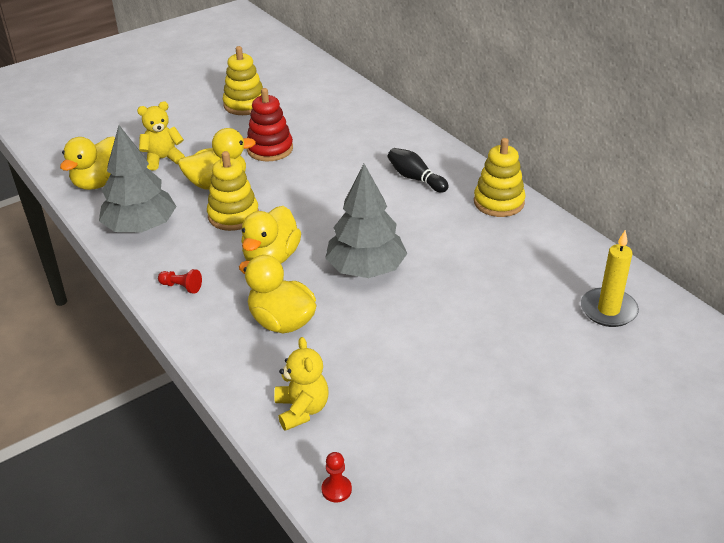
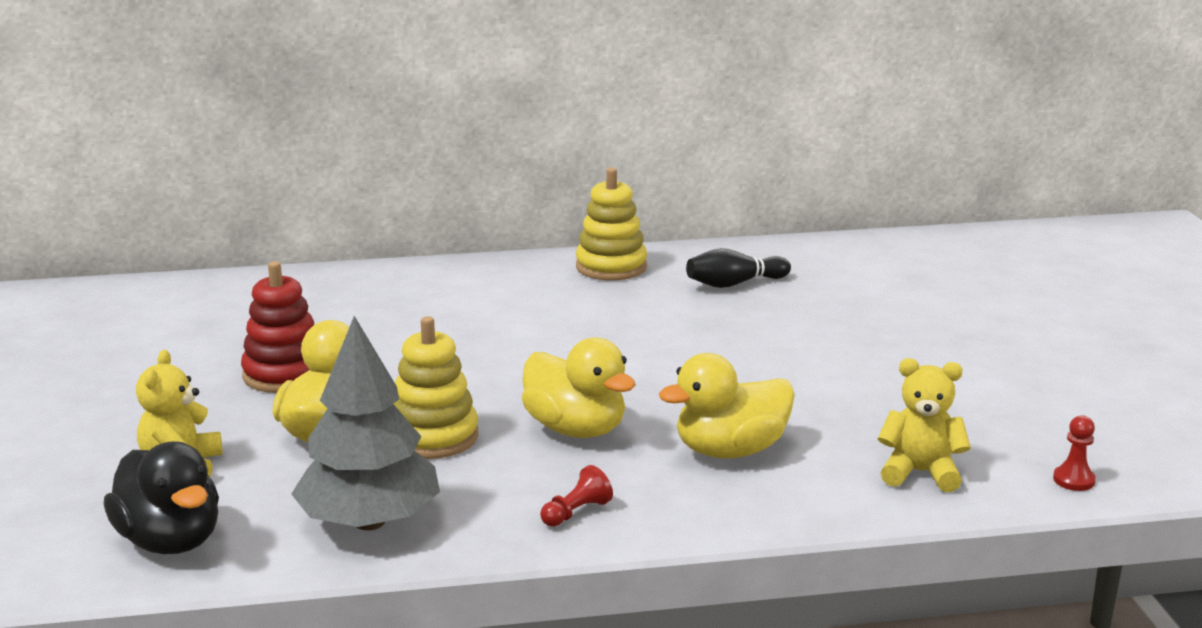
camera: 65 degrees left, 15 degrees down
yellow duck [60,136,115,190] -> black duck [104,441,219,554]
yellow stacking toy [223,46,263,115] -> none
grey tree [325,164,407,278] -> none
black bowling pin [388,148,449,193] -> black bowling pin moved to [686,248,791,288]
yellow candle [581,230,639,327] -> none

